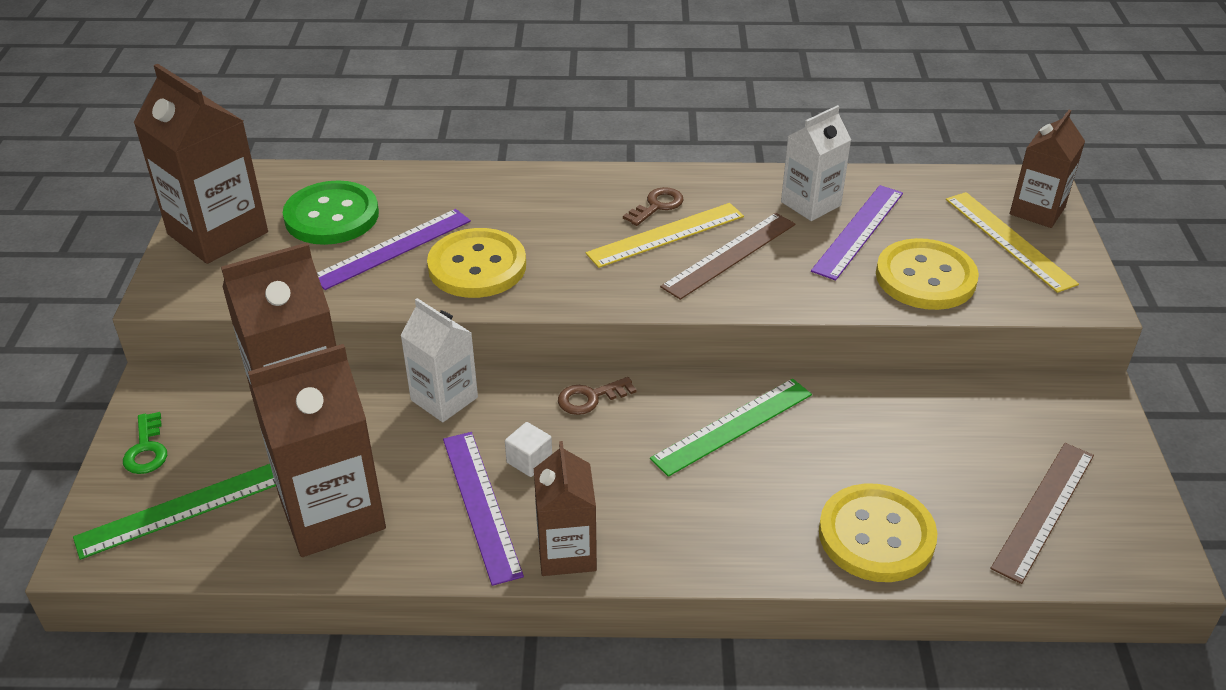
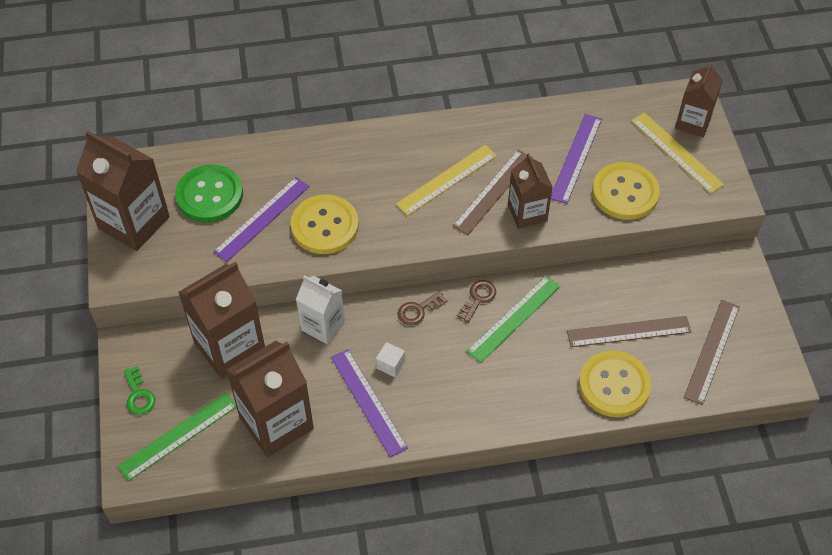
camera: 10 degrees left, 15 degrees up
brown carton [534,441,597,576] -> brown carton moved to [508,153,553,229]
brown key [623,187,684,226] -> brown key moved to [457,280,496,322]
white carton [781,105,851,221] -> none
none -> brown ruler [567,316,691,347]

